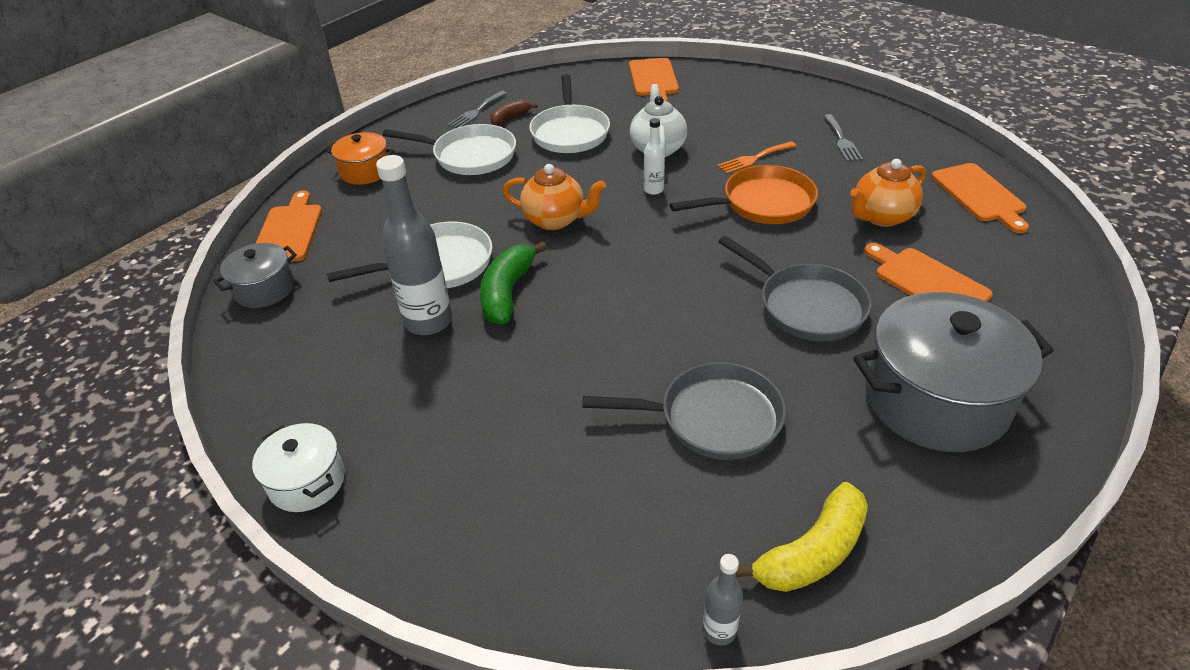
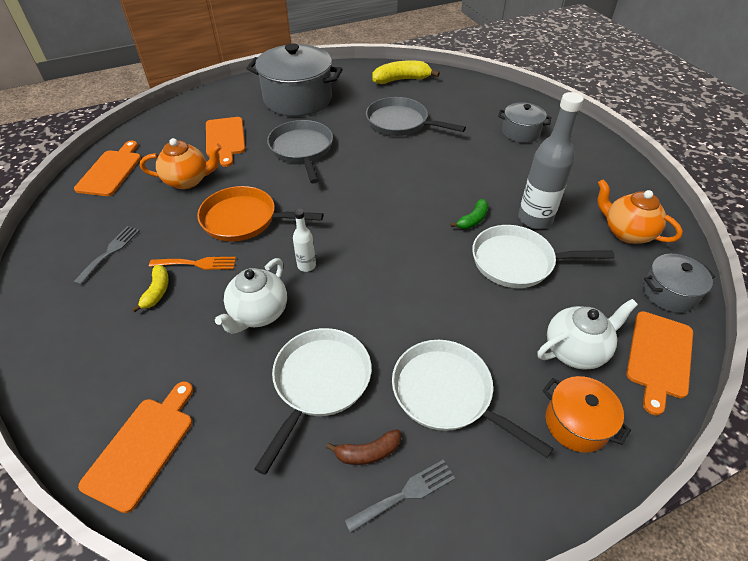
camera: 155 degrees left, 5 degrees up
white pot [252,423,345,512] -> none
green banana [480,241,547,325] -> green banana [450,199,488,229], size x0.58
orange teapot [503,164,606,230] -> orange teapot moved to [597,179,683,244]
grey bottle [703,554,743,645] -> none
none -> yellow banana [132,265,169,312]
none -> grey pot [498,102,551,143]
none -> white teapot [538,299,638,370]

